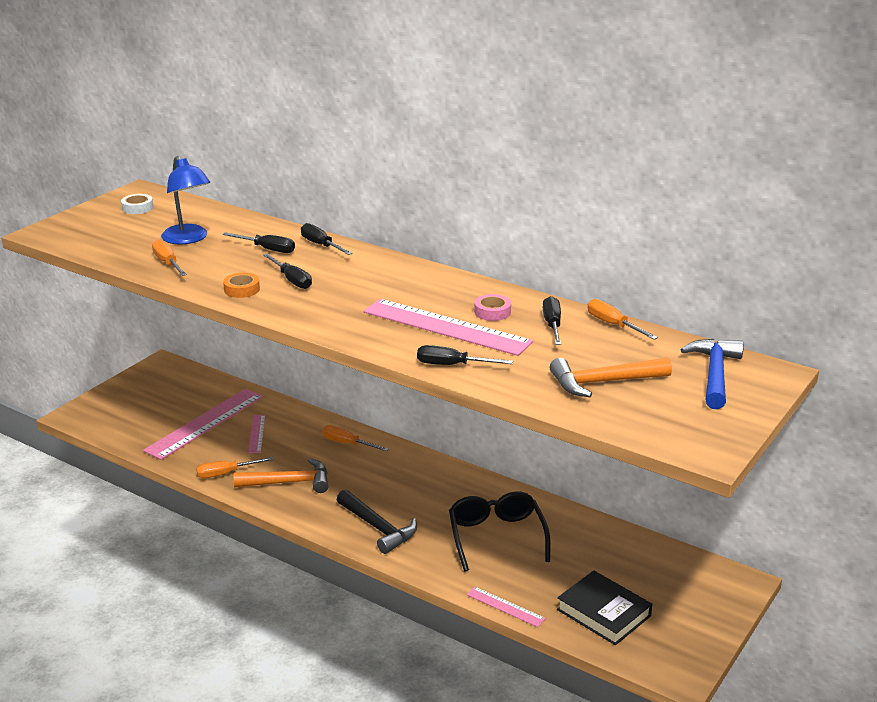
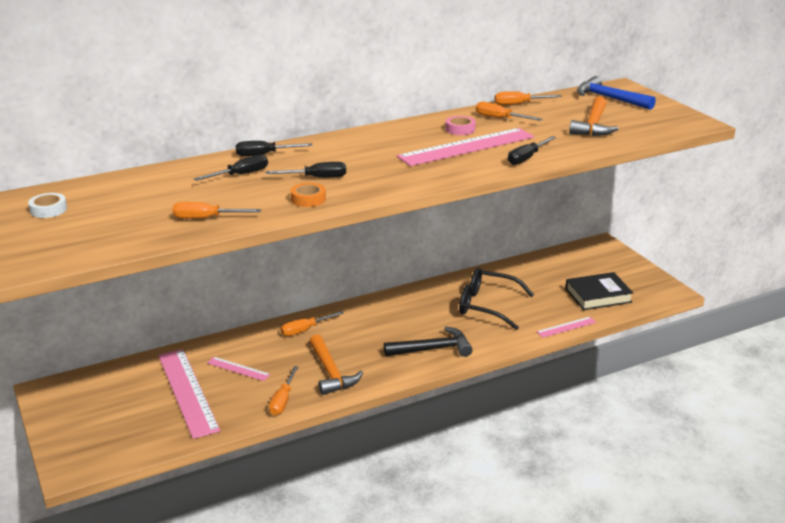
camera: 60 degrees left, 0 degrees up
blue lamp [161,156,210,244] -> none
orange hammer [234,458,329,493] -> orange hammer turned 135 degrees clockwise [309,334,363,395]
black screwdriver [543,296,561,345] -> orange screwdriver [476,102,543,121]

